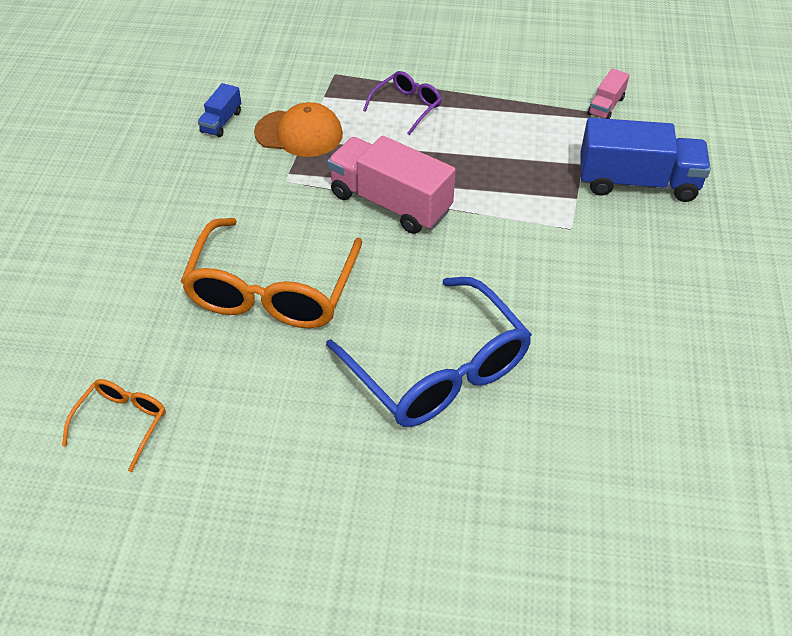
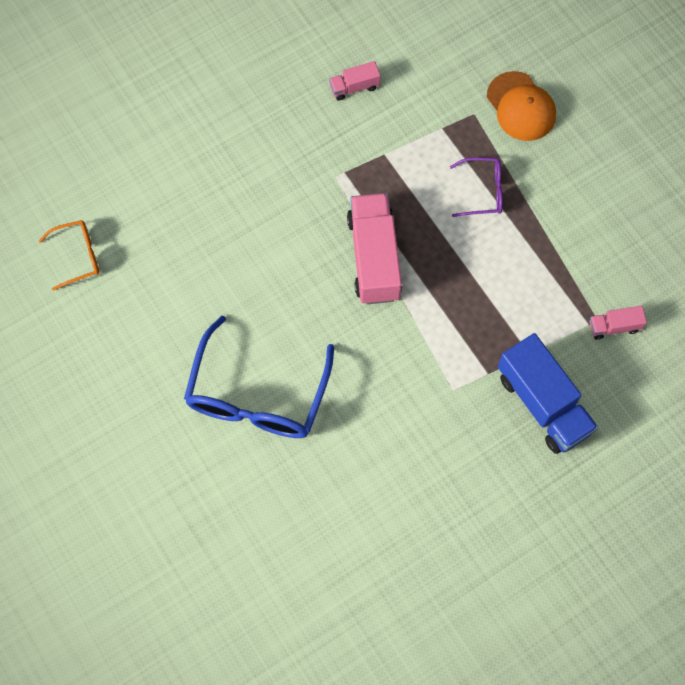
camera: 50 degrees right, 20 degrees up
orange glasses [180,218,362,328] -> none
blue truck [198,83,241,137] -> pink truck [329,61,381,101]
orange cap [254,102,343,157] -> orange cap moved to [487,71,556,141]

